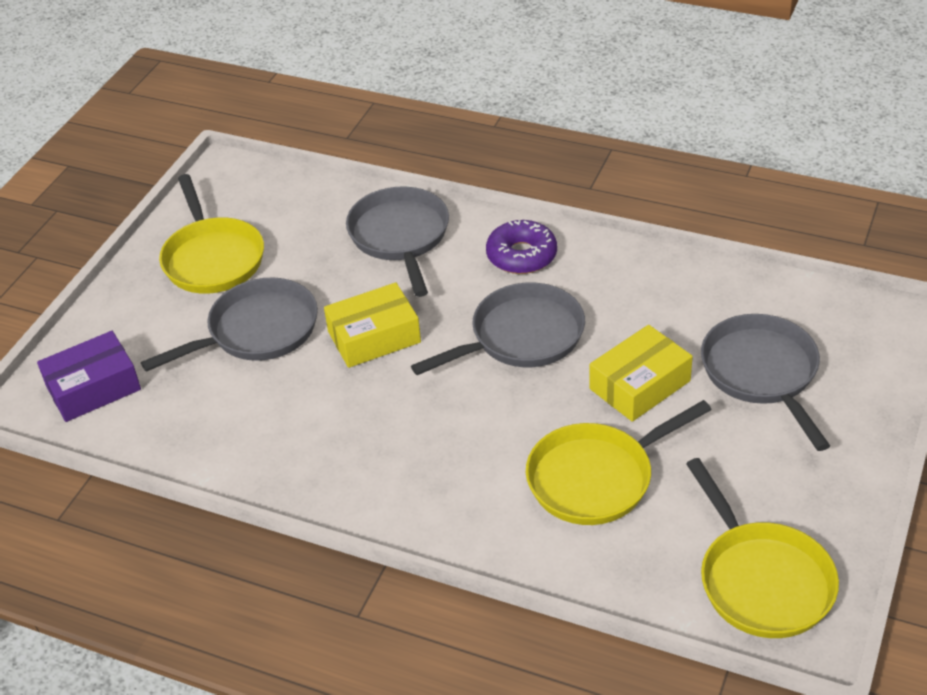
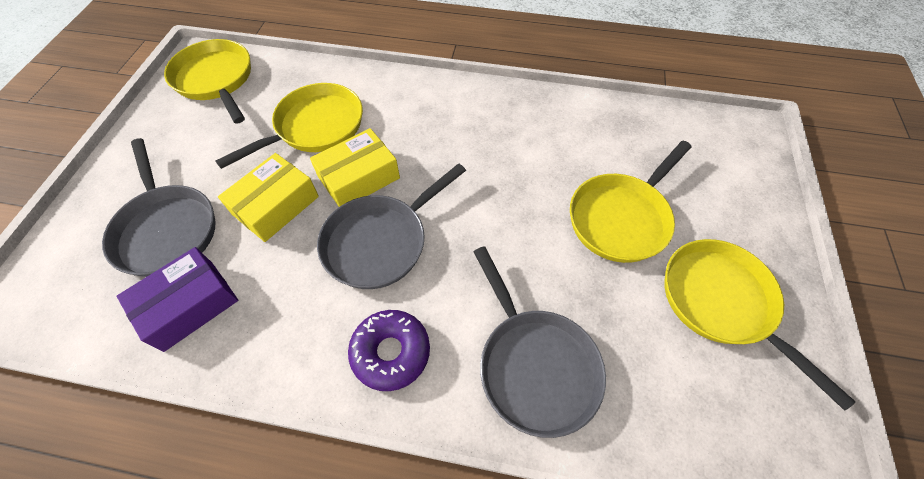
camera: 165 degrees right, 15 degrees up
purple box [37,331,141,422] -> purple box moved to [117,247,238,352]
grey pan [141,278,318,372] -> yellow pan [570,141,691,263]
yellow box [324,283,421,368] -> yellow box moved to [310,128,400,207]

